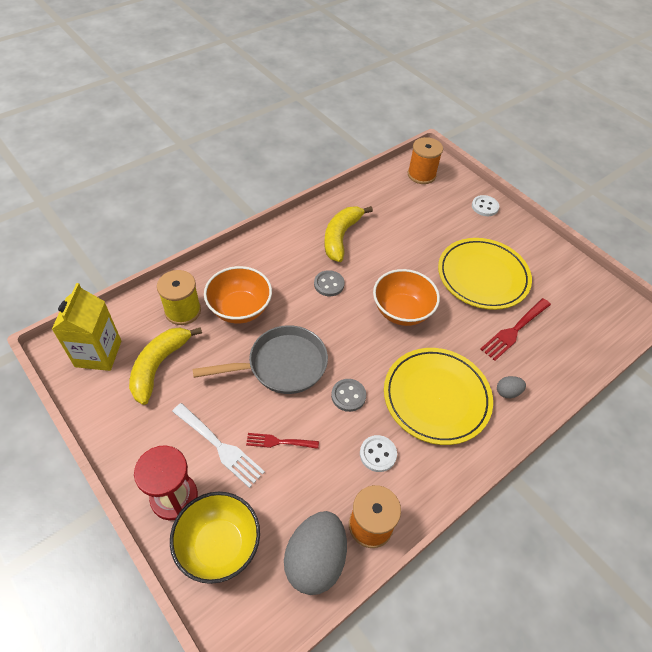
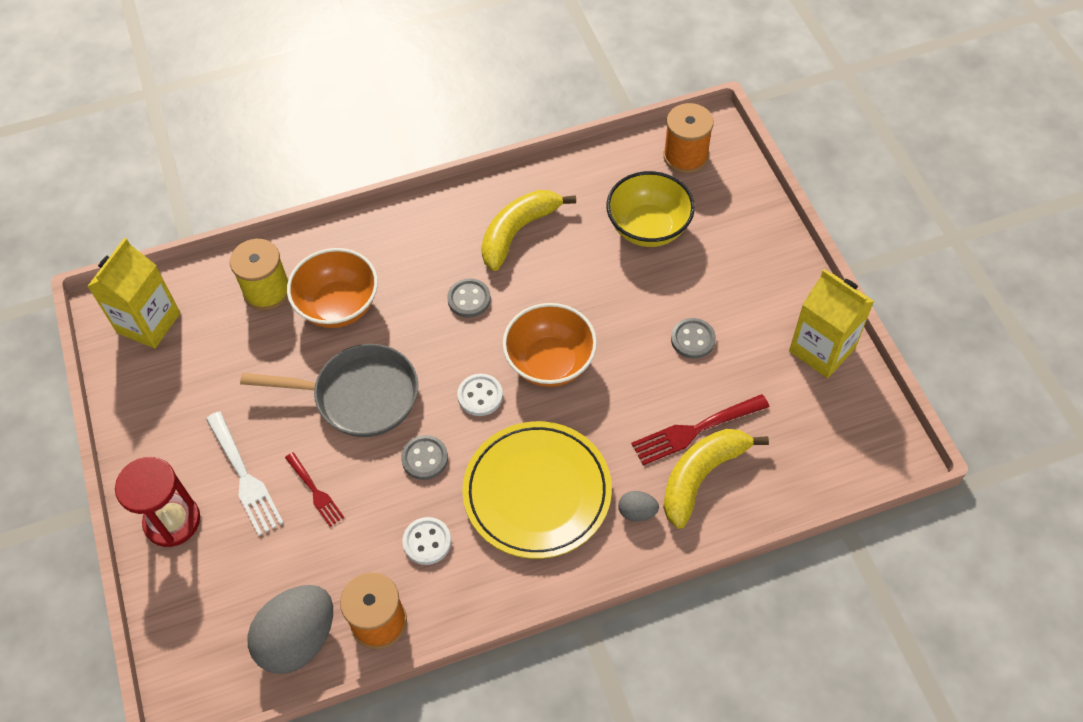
camera: 25 degrees right, 5 degrees up
yellow banana [129,327,202,405] -> yellow banana moved to [663,429,769,529]
yellow bowl [170,492,260,584] -> yellow bowl moved to [606,171,695,247]
red fork [246,433,319,449] -> red fork turned 150 degrees counterclockwise [285,452,344,527]
yellow plate [438,238,532,310] -> grey button [671,318,716,359]
white button [472,195,499,216] -> white button moved to [457,374,503,416]
none -> yellow carton [789,269,874,378]

